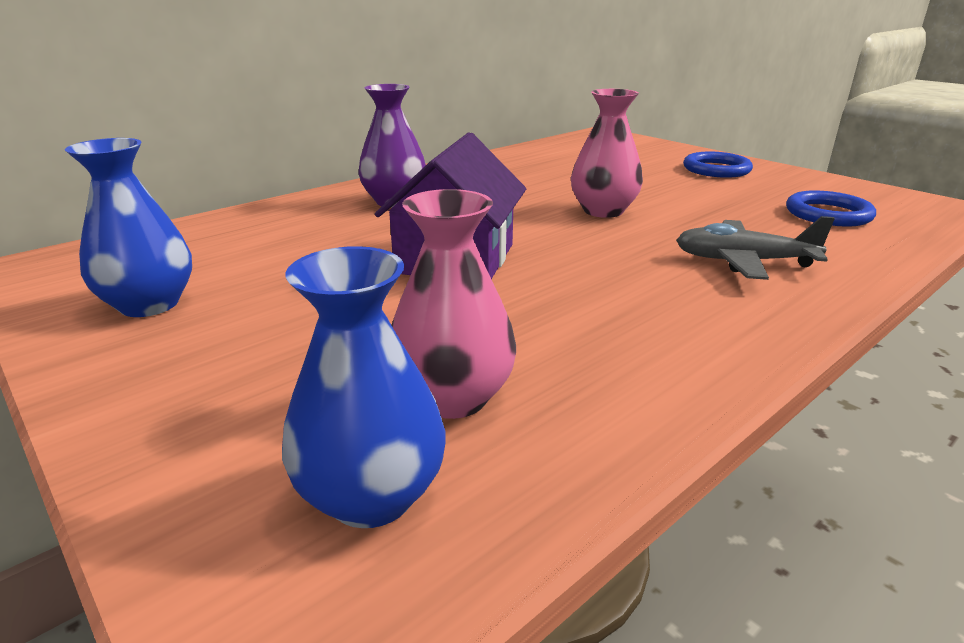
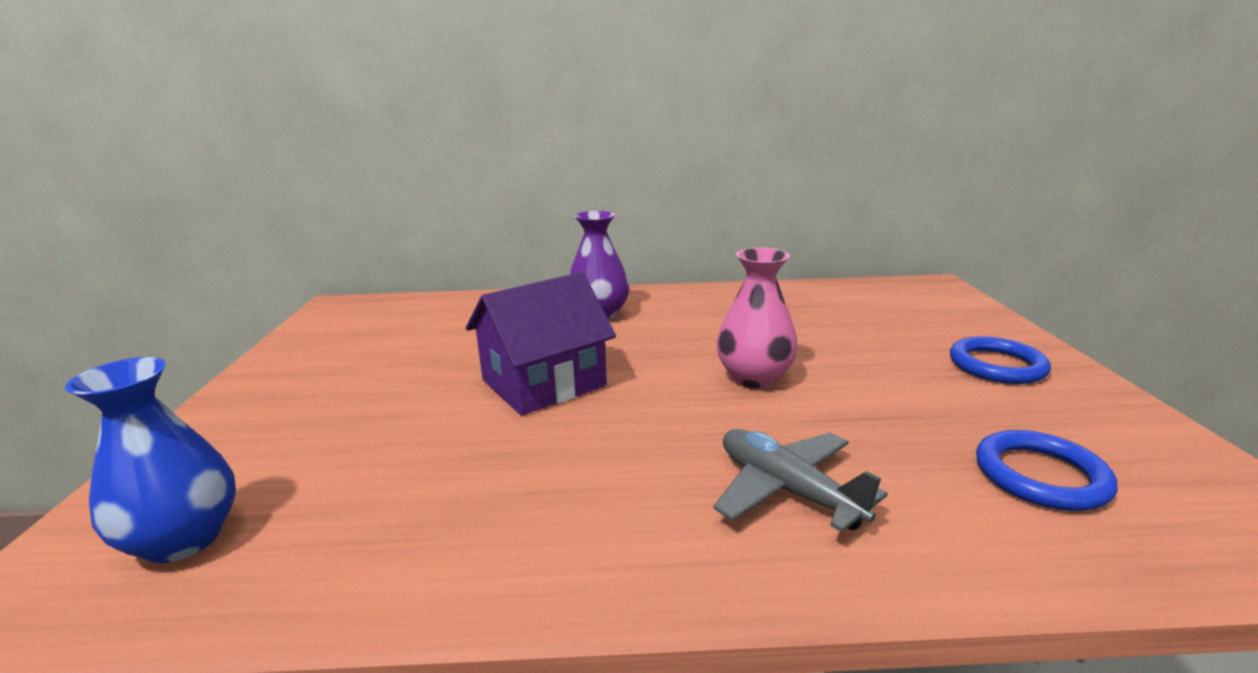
camera: 40 degrees right, 5 degrees down
blue vase [65,138,192,317] -> none
pink vase [392,189,516,419] -> none

